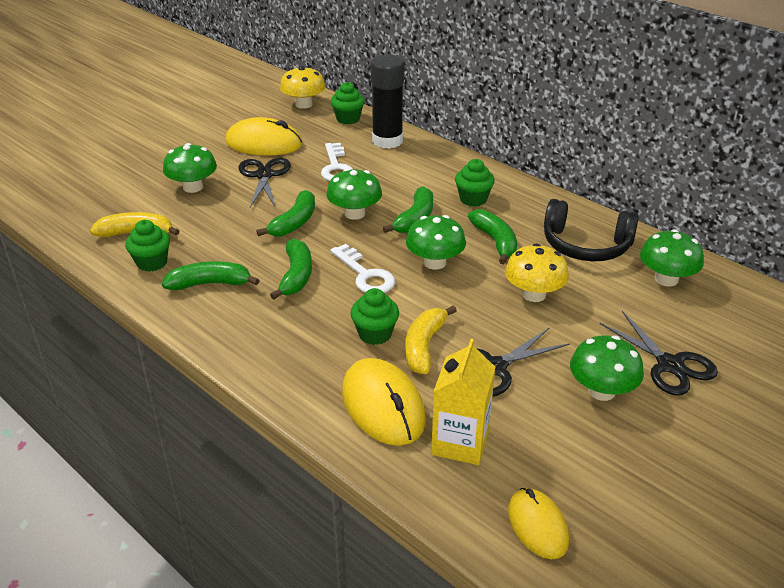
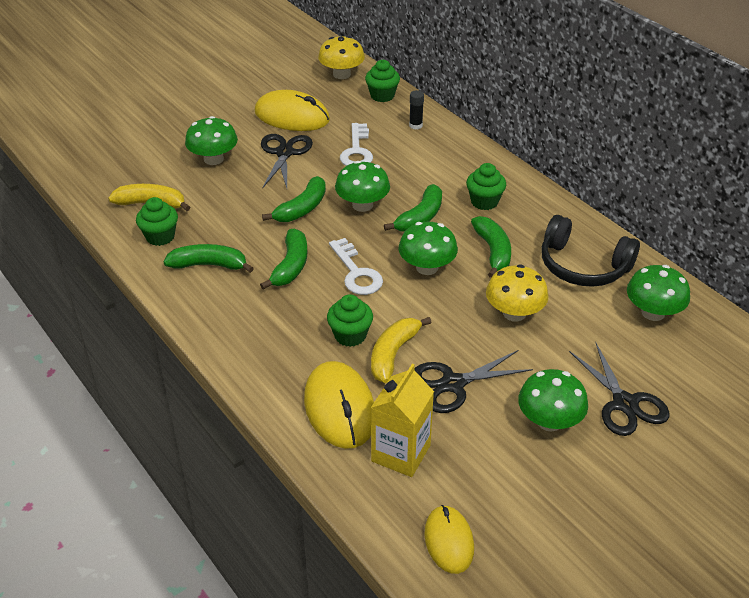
camera: 10 degrees right, 5 degrees up
black glue stick [371,54,404,149] -> black glue stick [409,90,424,130], size x0.43

